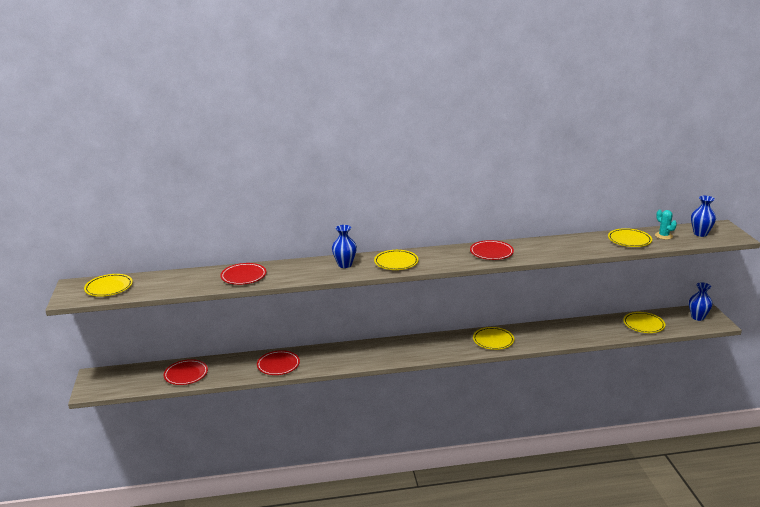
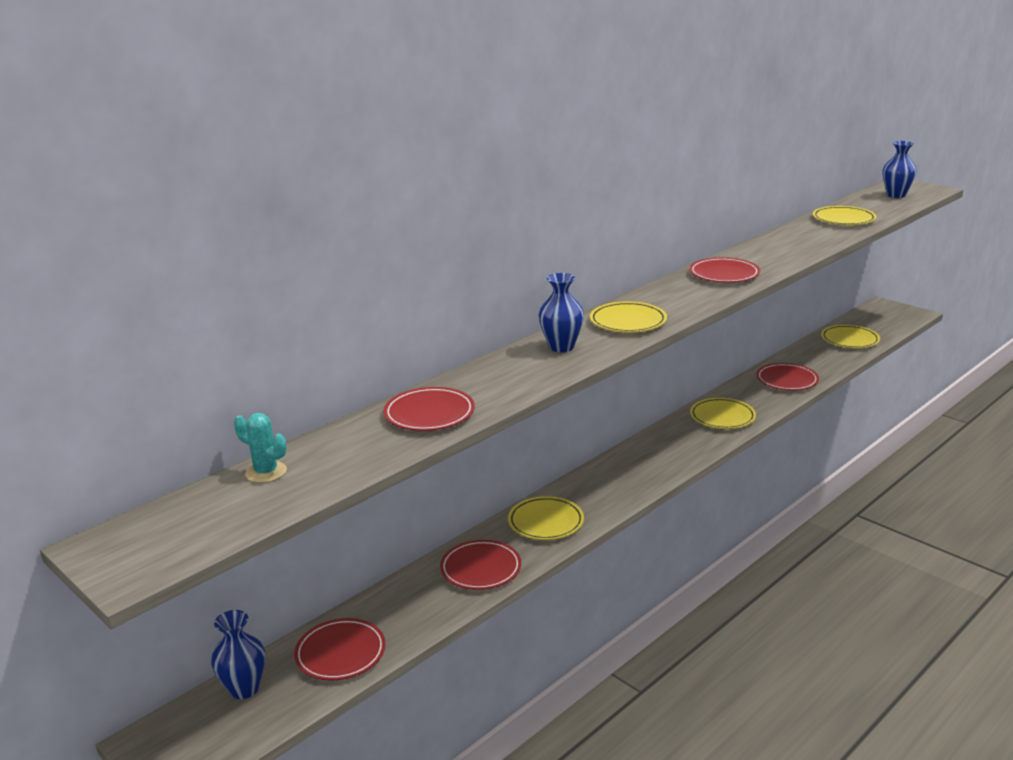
camera: 35 degrees left, 0 degrees up
yellow plate [84,274,133,297] -> yellow plate moved to [508,496,584,540]
turquoise cactus [655,210,677,240] -> turquoise cactus moved to [234,413,287,483]
blue vase [689,282,713,321] -> blue vase moved to [211,610,266,699]
none -> red plate [756,363,819,390]

